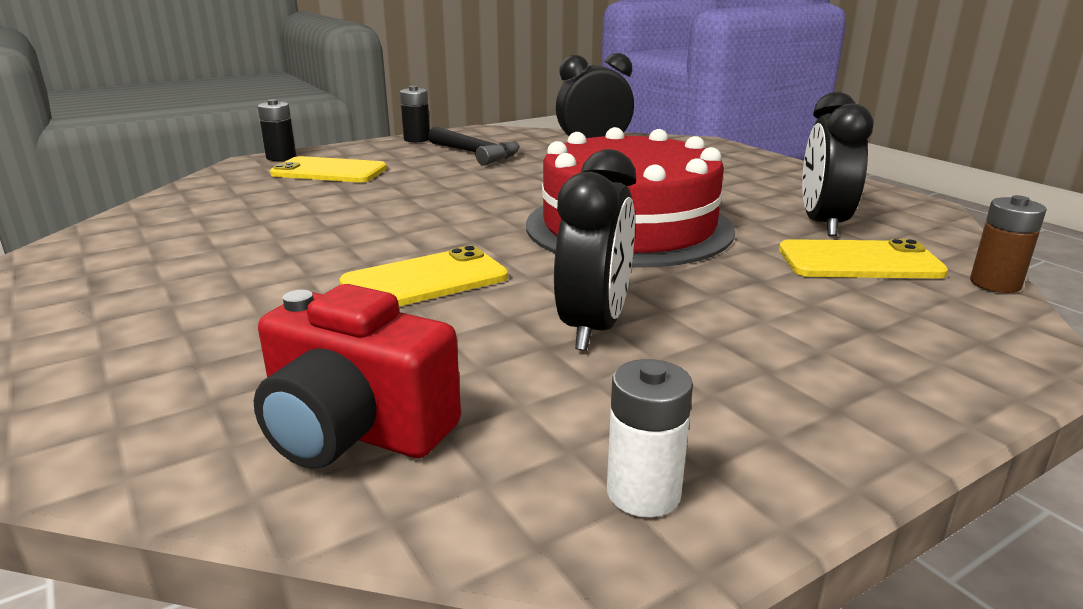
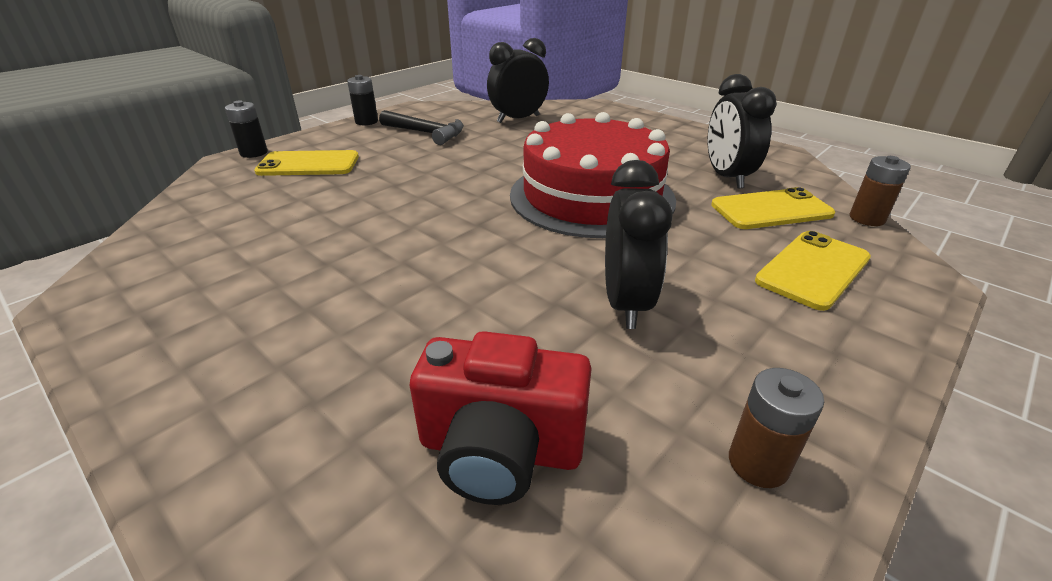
camera: 15 degrees left, 10 degrees up
yellow phone [339,246,508,306] -> yellow phone moved to [755,231,871,311]
white battery [607,359,693,518] -> brown battery [729,368,824,488]

